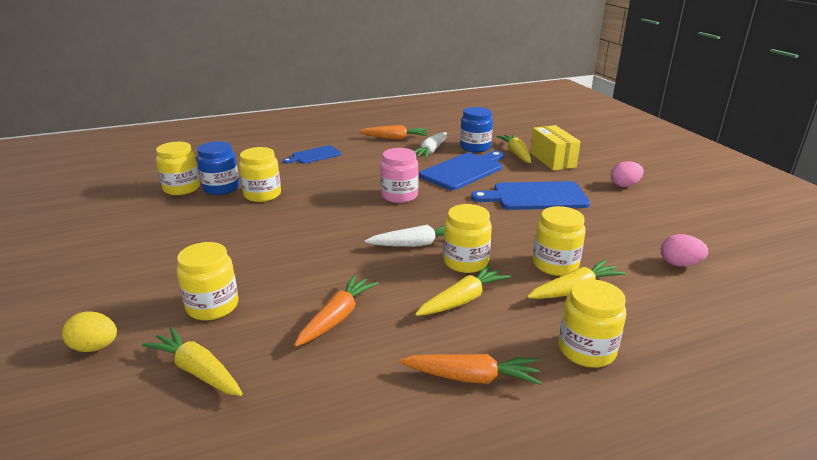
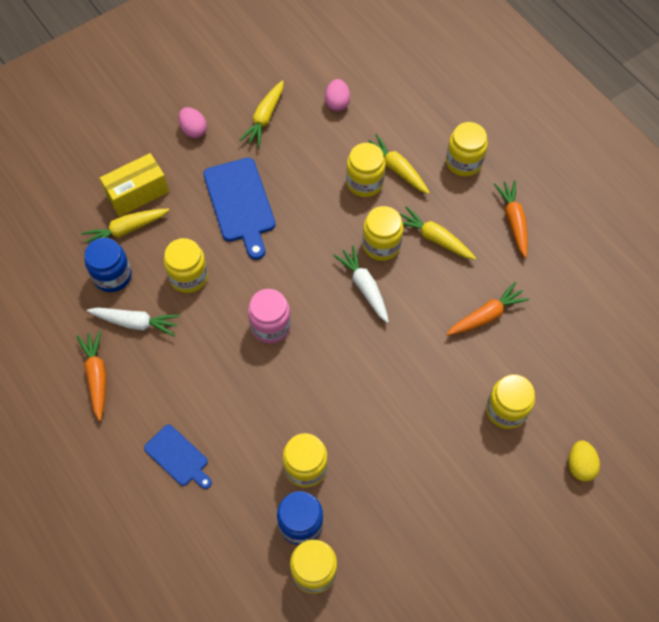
camera: 105 degrees left, 35 degrees up
yellow carrot [142,327,243,396] -> yellow carrot moved to [239,80,284,147]
orange carrot [294,275,379,347] -> orange carrot turned 135 degrees clockwise [446,282,530,336]
blue cutting board [419,151,504,190] -> yellow jar [164,238,208,293]

